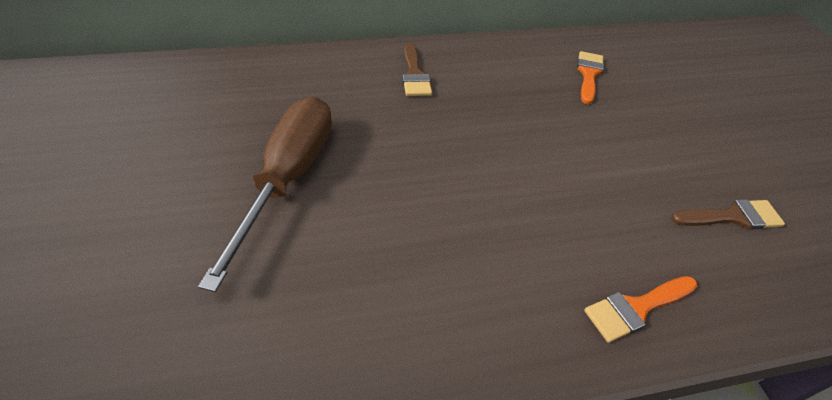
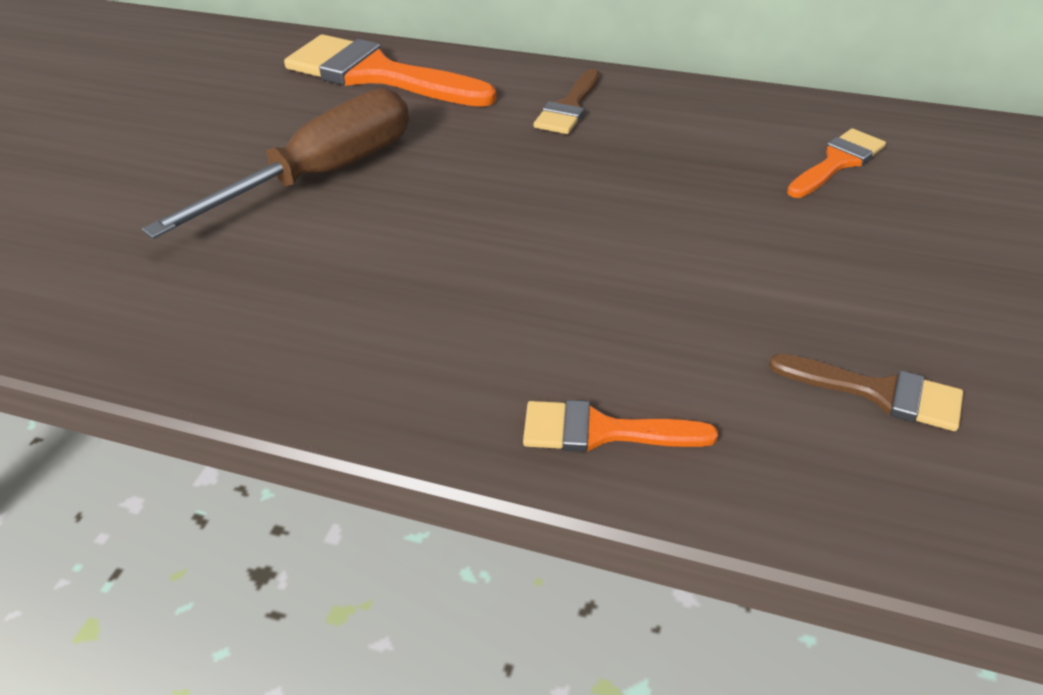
camera: 35 degrees right, 5 degrees down
none -> orange brush [284,34,496,107]

